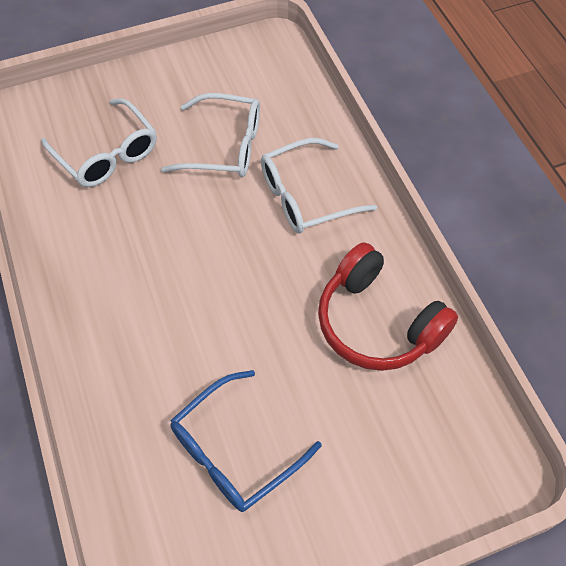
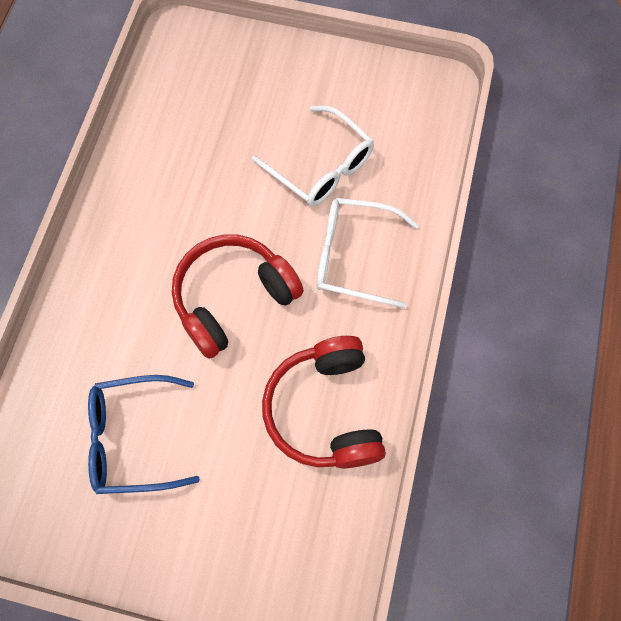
camera: 35 degrees right, 10 degrees up
white glasses [41,98,157,187] -> none
none -> red headphones [172,234,304,359]

